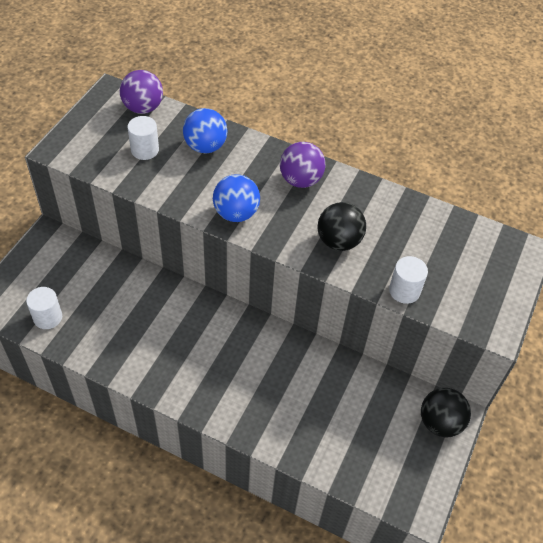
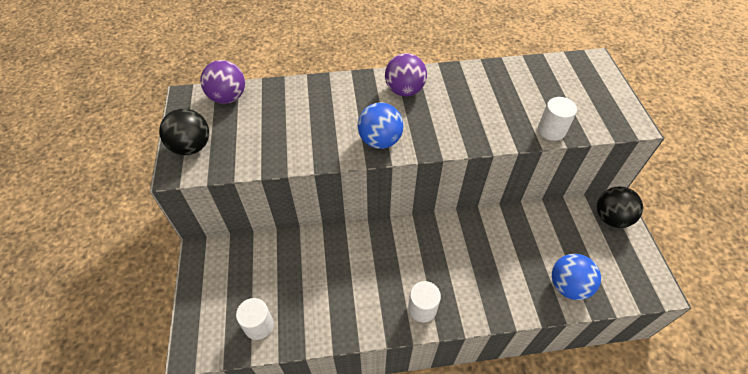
camera: 30 degrees left, 0 degrees up
white cylinder [127,116,159,160] -> white cylinder moved to [408,281,441,323]
blue ball [183,108,227,153] -> blue ball moved to [552,254,601,300]
black ball [318,202,366,251] -> black ball moved to [159,109,209,155]

